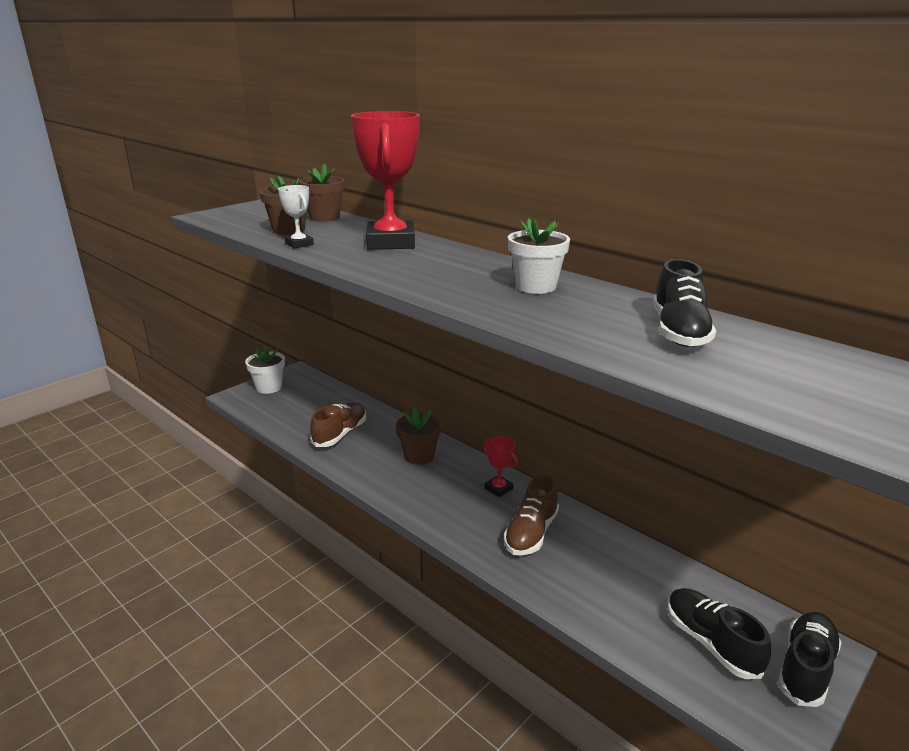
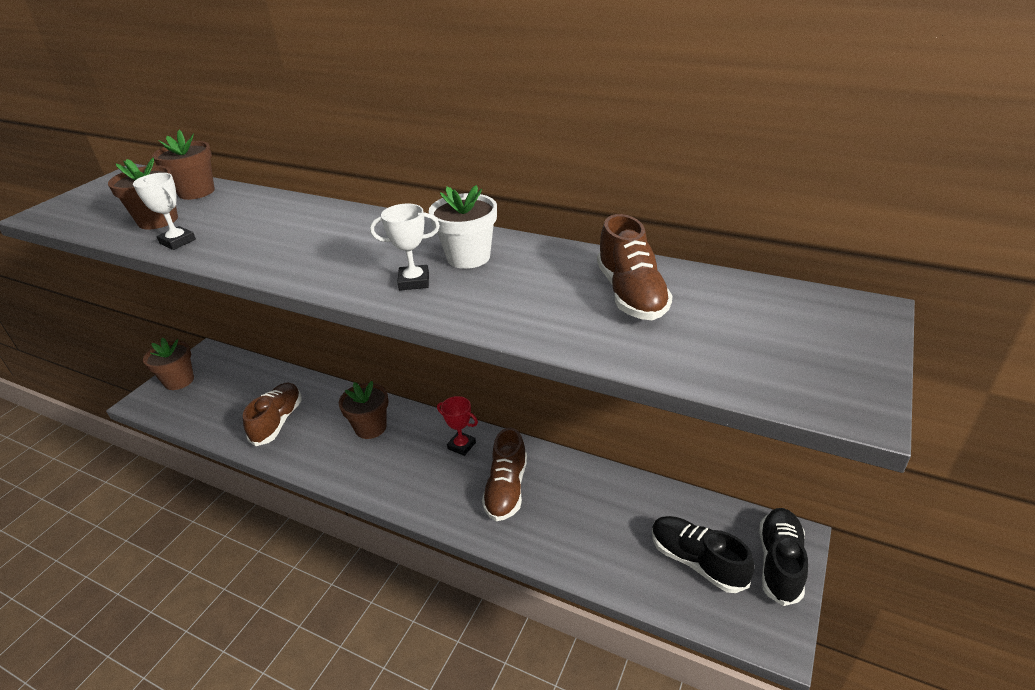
camera: 15 degrees left, 10 degrees up
white flower pot [245,346,285,394] -> brown flower pot [143,337,194,390]
red trophy [351,111,420,250] -> none
black shoe [653,259,716,347] -> brown shoe [597,214,672,320]
none -> white trophy [370,203,440,291]

